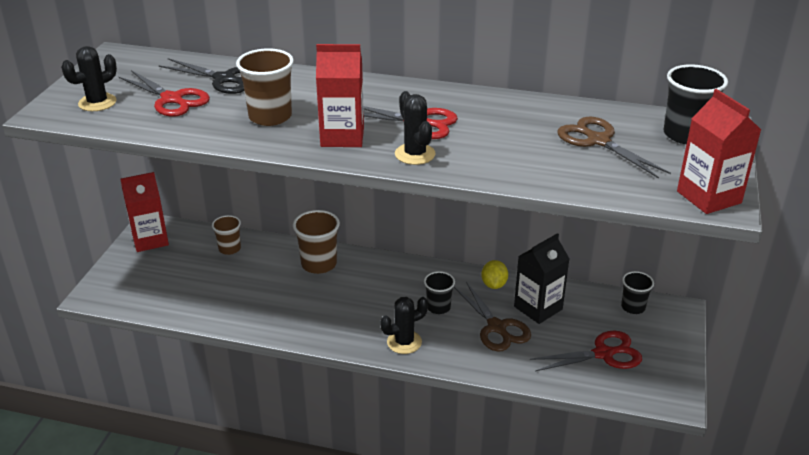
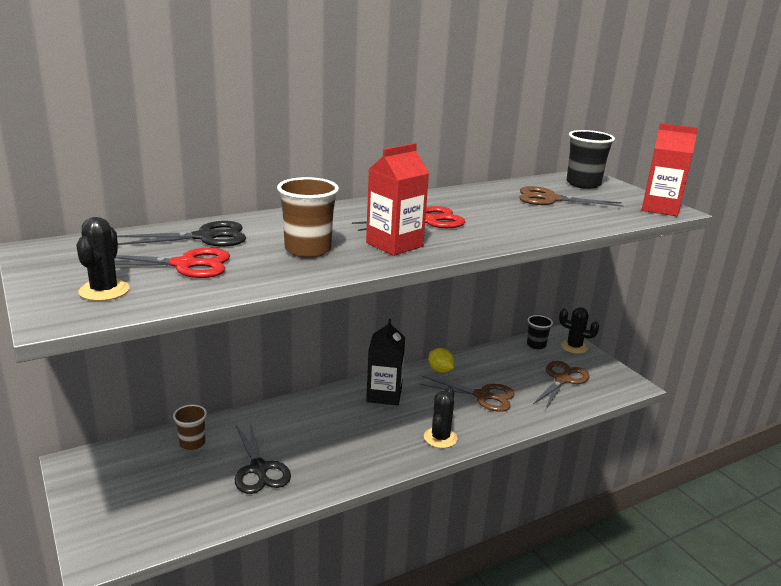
camera: 45 degrees left, 10 degrees down
red carton [120,172,169,252] -> none
brown cup [293,210,340,274] -> none
black cactus [395,91,435,165] -> black cactus moved to [559,307,599,354]
black cup [424,271,455,314] -> none
black carton [514,233,569,324] -> black carton moved to [366,319,405,406]
red scissors [530,331,642,371] -> brown scissors [533,361,590,409]
none -> black scissors [235,421,291,494]

